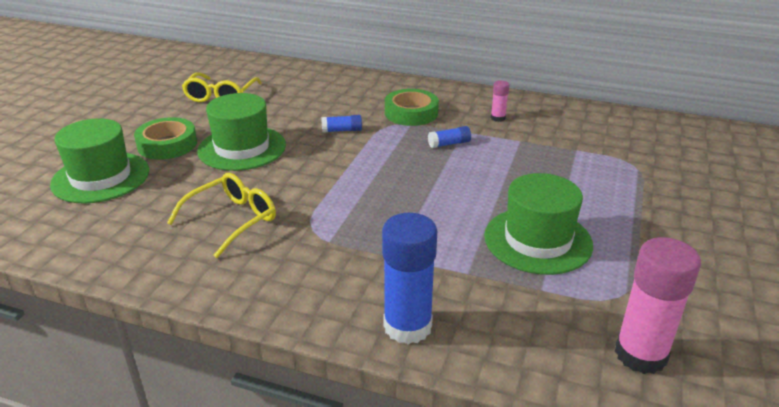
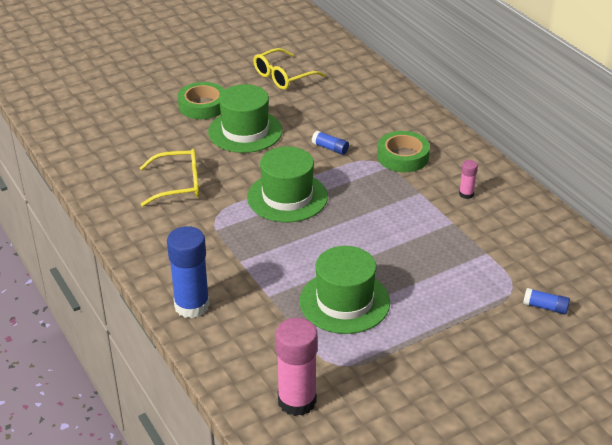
camera: 40 degrees right, 5 degrees up
green hat [50,118,149,204] -> green hat moved to [247,147,328,222]
blue glue stick [428,126,471,148] -> blue glue stick moved to [523,288,570,314]

